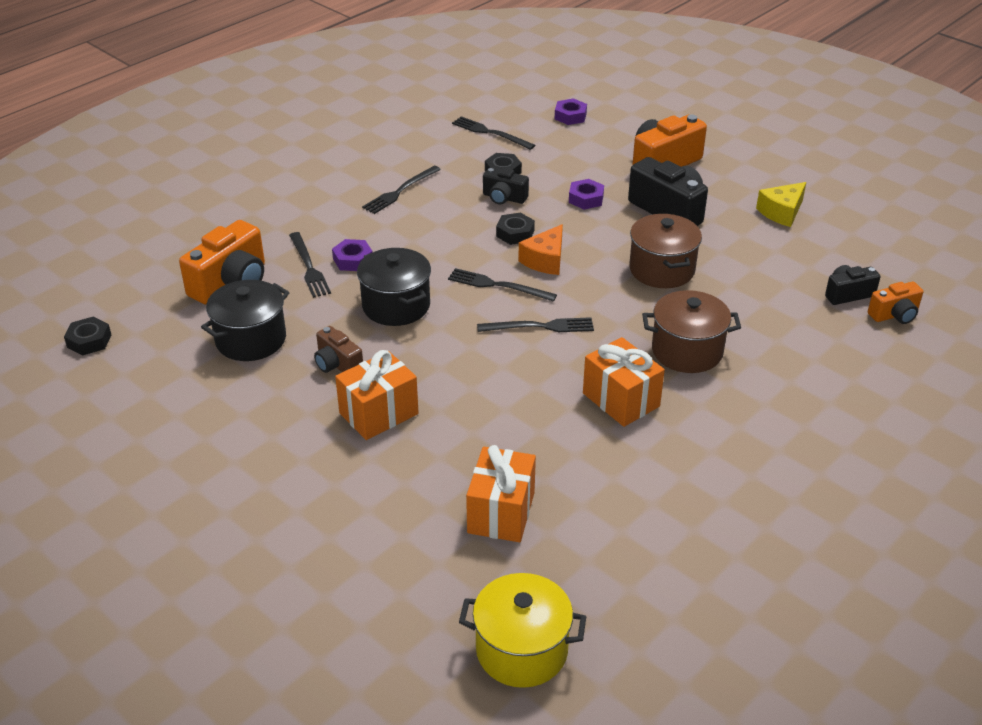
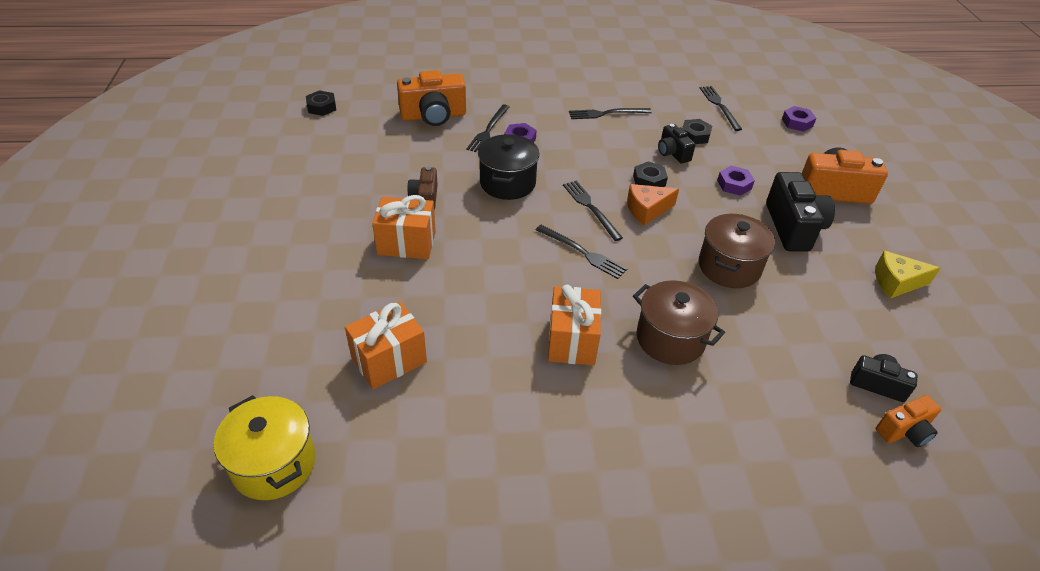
camera: 40 degrees right, 5 degrees up
black pot [201,280,290,361] -> none
orange camera [868,282,923,324] -> orange camera turned 45 degrees counterclockwise [876,395,941,447]

